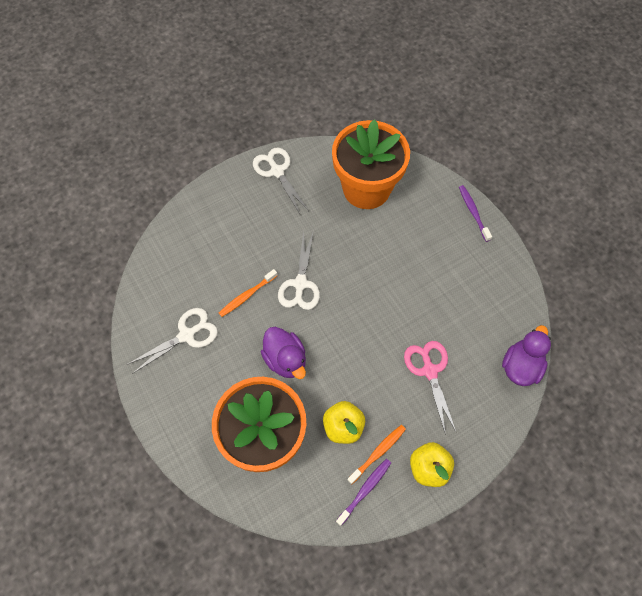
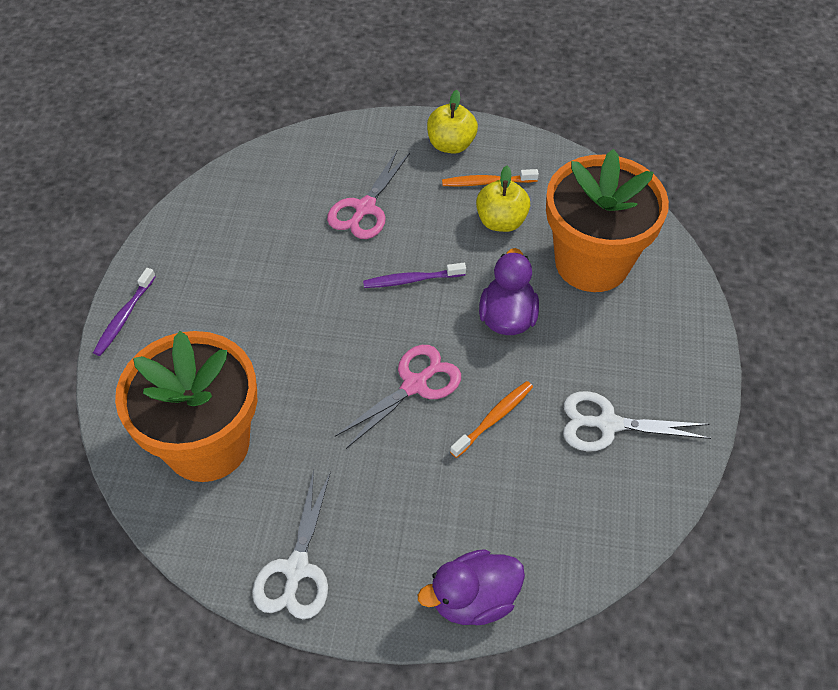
camera: 140 degrees left, 10 degrees down
orange toothbrush [219,269,277,317] -> orange toothbrush turned 45 degrees counterclockwise [450,381,533,458]
white scissors [278,230,320,310] -> pink scissors [335,345,461,449]
purple toothbrush [336,459,391,526] -> purple toothbrush moved to [363,263,466,288]
purple duck [502,325,551,386] -> purple duck moved to [418,549,525,625]

